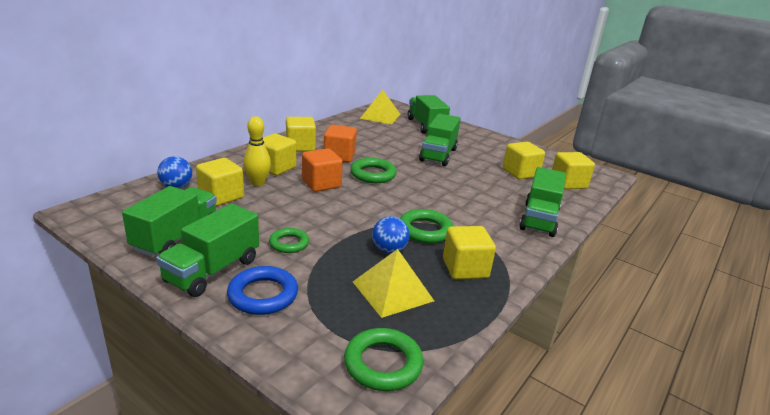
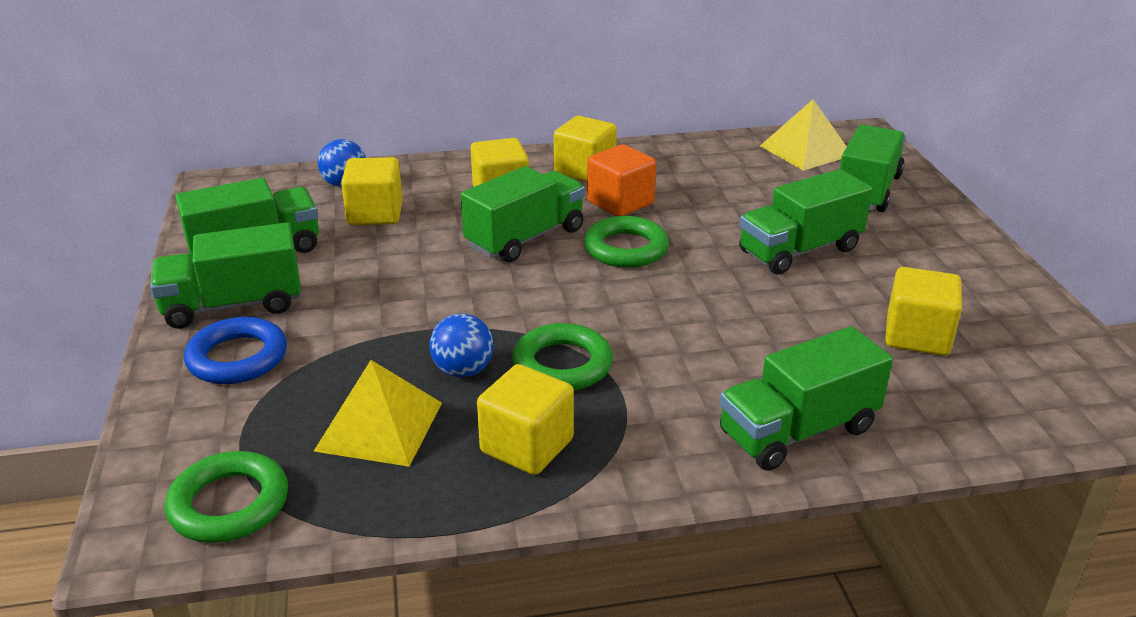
camera: 45 degrees right, 5 degrees up
yellow bowling pin [243,116,271,186] -> none
green ring [269,228,309,253] -> none
orange cube [302,149,343,192] -> green truck [461,166,585,262]
yellow cube [552,152,595,189] -> none

